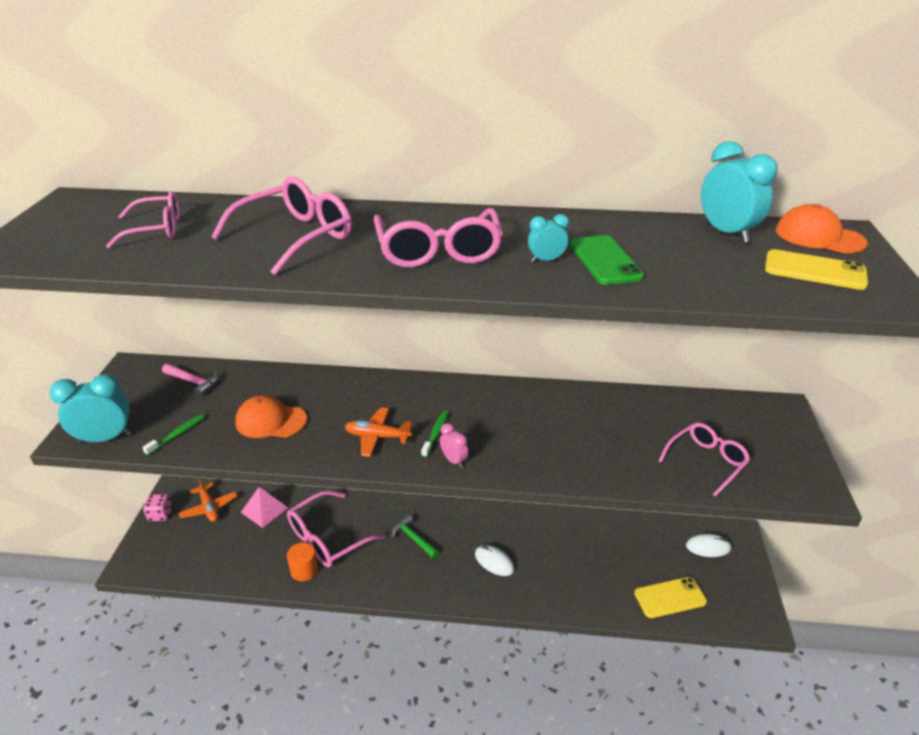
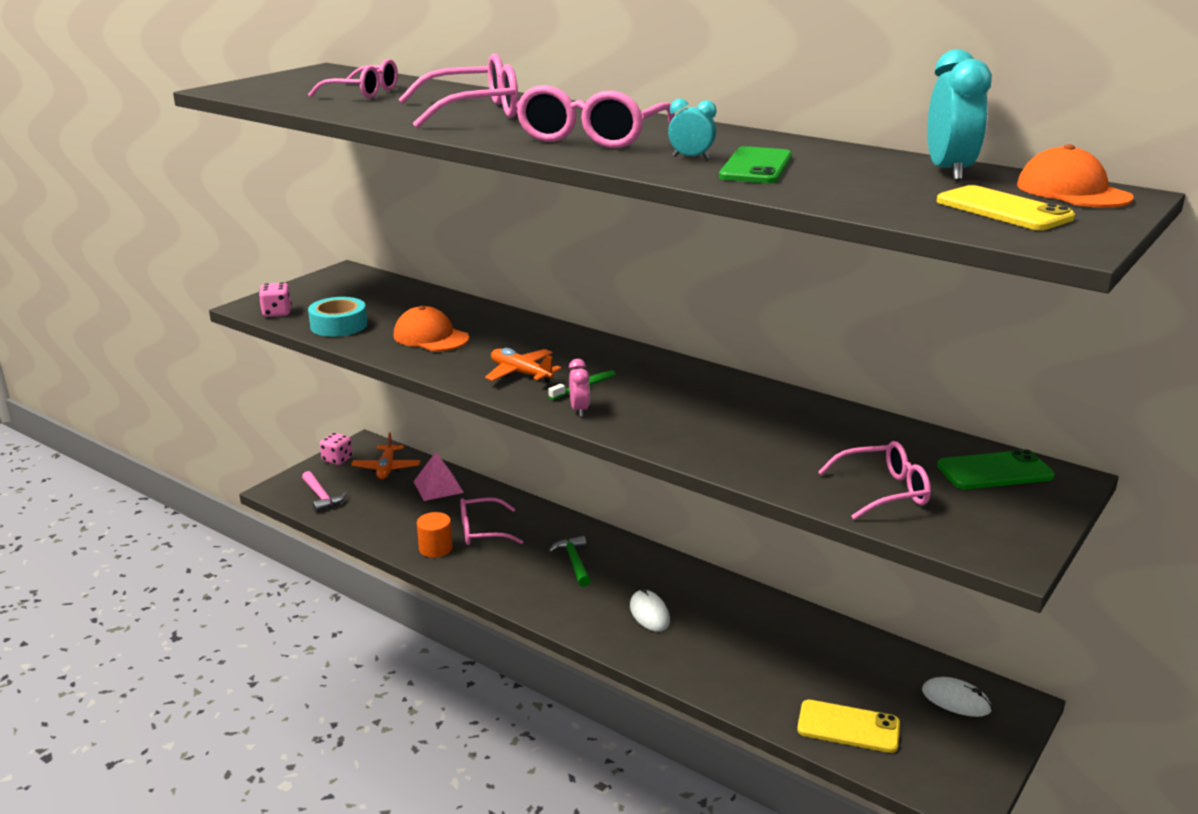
camera: 30 degrees right, 10 degrees down
turquoise clock [50,374,131,443] -> pink dice [259,282,292,317]
green toothbrush [142,414,205,455] -> turquoise tape [308,297,367,337]
pink hammer [162,364,219,396] -> pink hammer moved to [302,471,347,512]
pink glasses [287,490,386,567] -> pink glasses [460,497,523,545], size x0.66
none -> green phone [937,449,1055,489]

